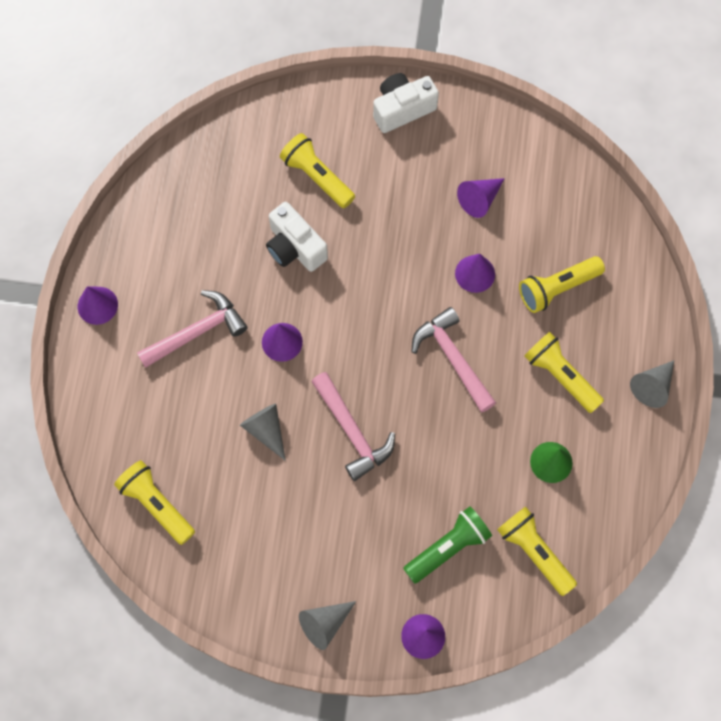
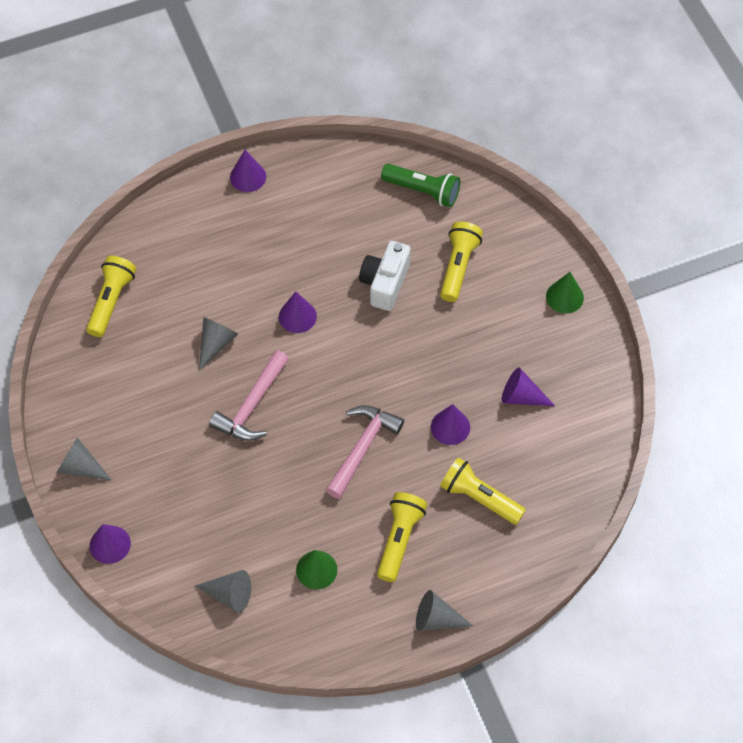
camera: 60 degrees right, 10 degrees down
pink hammer [137,290,248,368] -> none
white camera [373,73,439,133] -> green cone [546,272,584,314]
green flashlight [403,506,492,584] -> green flashlight moved to [381,164,460,207]
yellow flashlight [497,507,577,596] -> grey cone [195,570,251,612]

